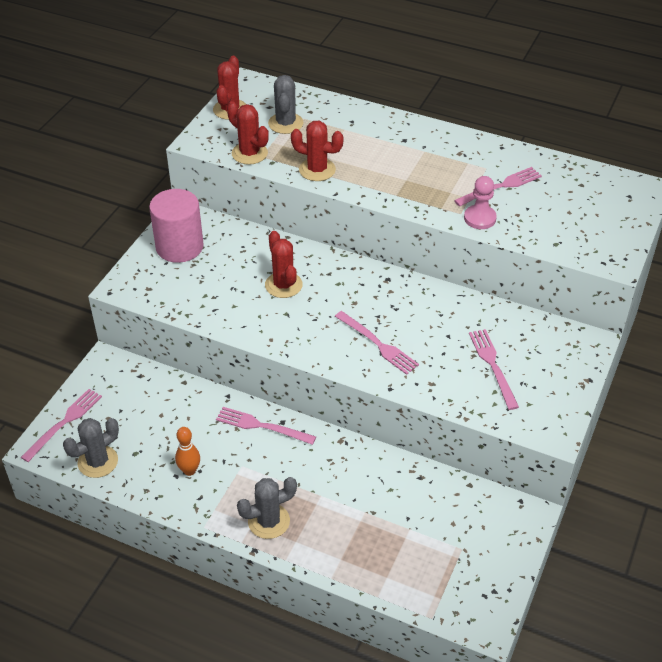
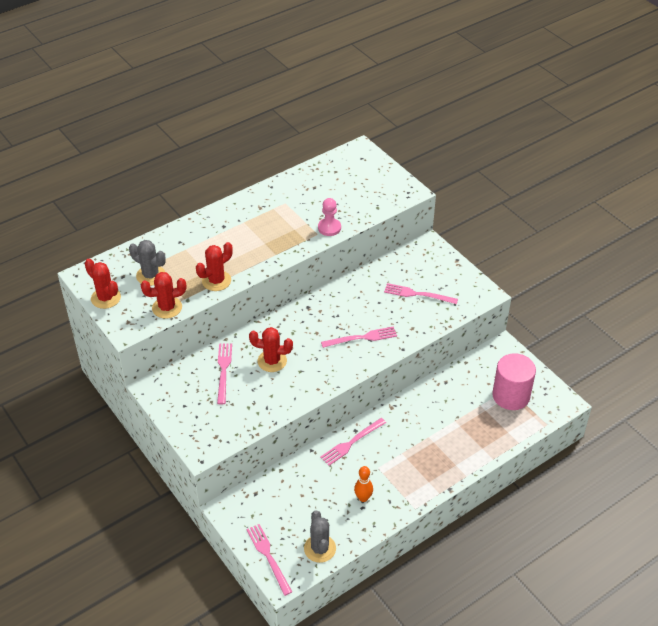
camera: 60 degrees left, 0 degrees up
pink cylinder [149,189,204,263] -> pink cylinder moved to [493,353,536,410]
grey cactus [237,477,297,539] -> none
pink fork [454,167,542,206] -> pink fork moved to [217,343,232,404]

